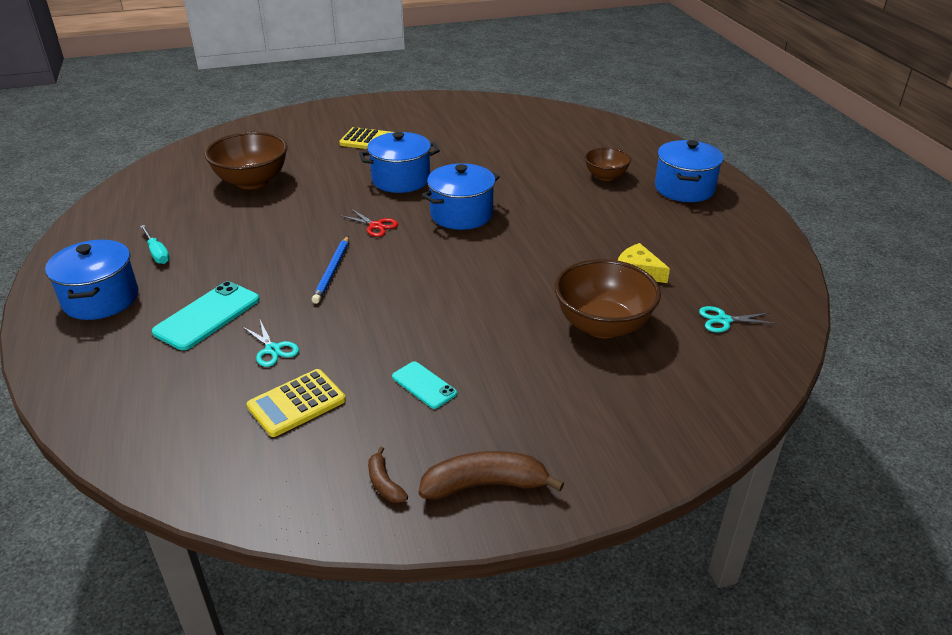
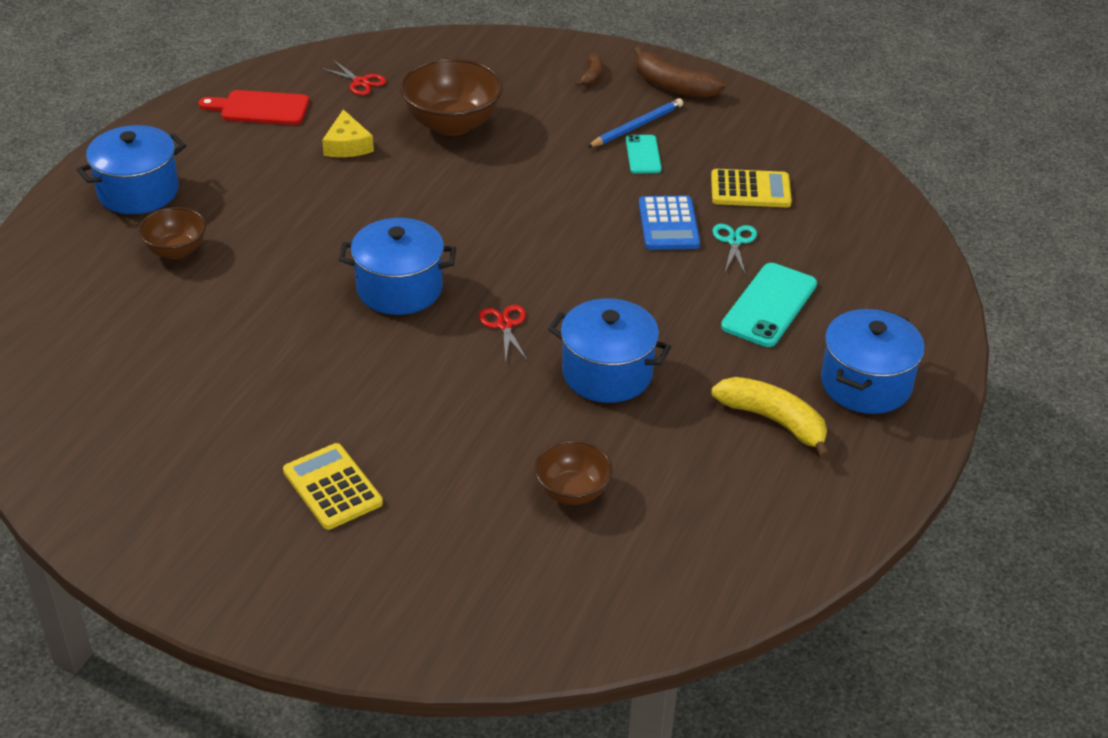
camera: 140 degrees left, 5 degrees up
turquoise screwdriver [140,225,170,264] -> yellow banana [711,377,830,459]
turquoise phone [152,281,260,350] -> turquoise phone turned 45 degrees counterclockwise [721,263,817,347]
brown bowl [204,132,287,189] -> brown bowl [534,440,613,505], size x0.59
blue pencil [312,236,349,304] -> blue pencil moved to [587,98,683,147]
blue pot [359,132,440,193] -> blue pot moved to [548,298,671,403]
brown banana [368,447,408,503] -> brown banana moved to [575,53,603,86]
turquoise scissors [699,306,776,332] -> red scissors [320,60,386,95]
none -> red cutting board [198,90,309,125]
none -> blue calculator [639,196,700,250]

